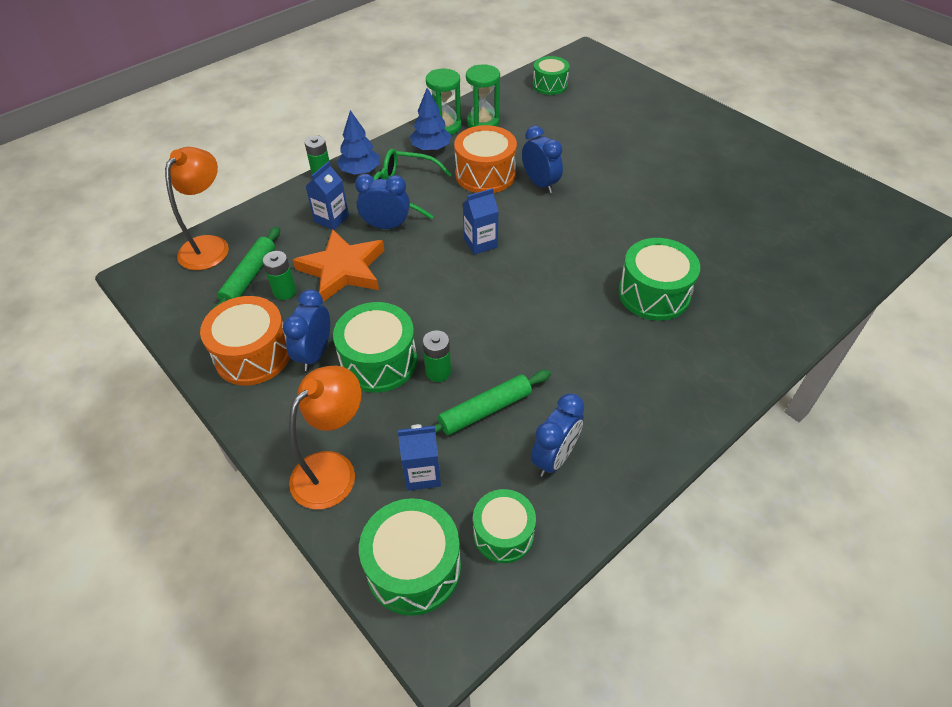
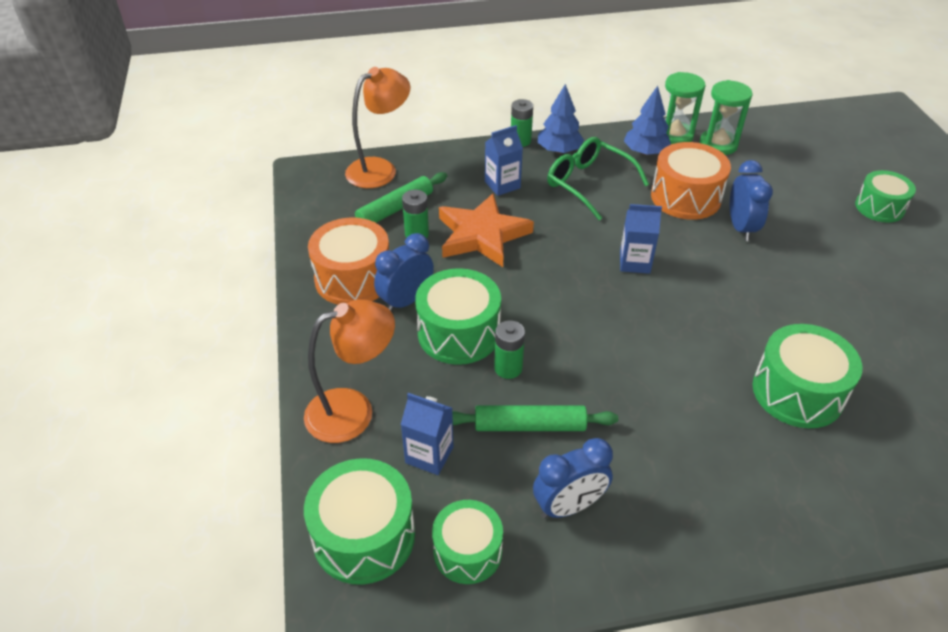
camera: 30 degrees right, 5 degrees down
blue clock [355,174,410,229] -> none
green drum [533,56,569,95] -> green drum moved to [855,170,916,223]

